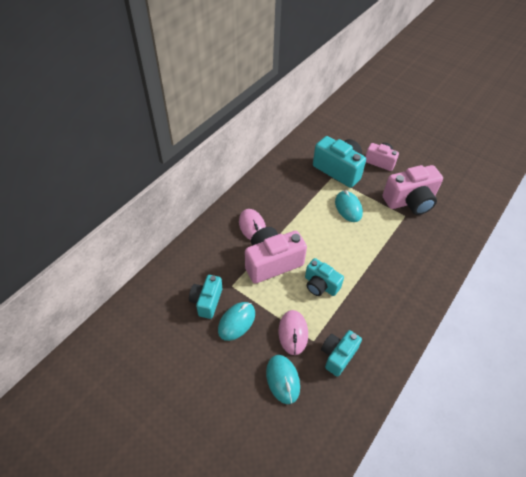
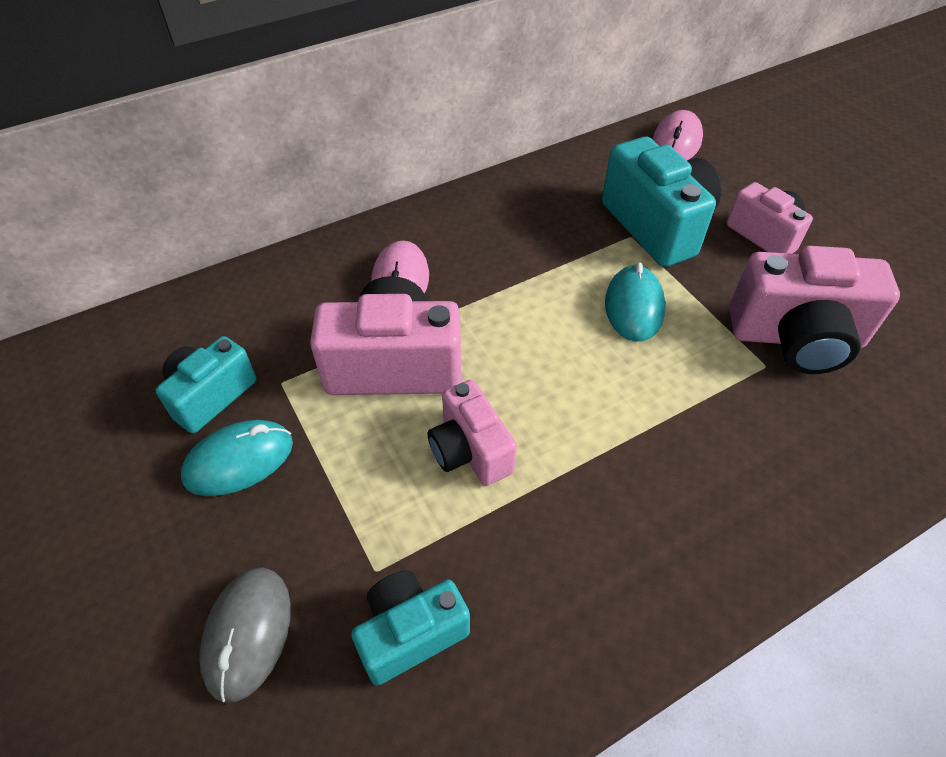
camera: 25 degrees right, 0 degrees up
turquoise mouse [266,355,300,404] -> grey mouse [199,567,291,703]
pink mouse [278,310,308,355] -> pink mouse moved to [652,110,703,160]
turquoise camera [305,258,344,296] -> pink camera [428,380,517,486]

